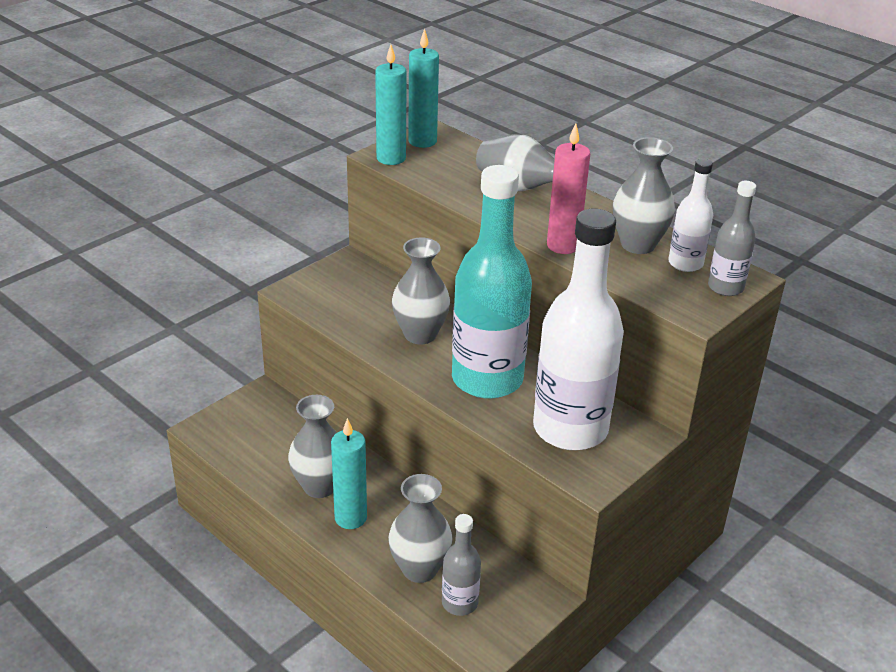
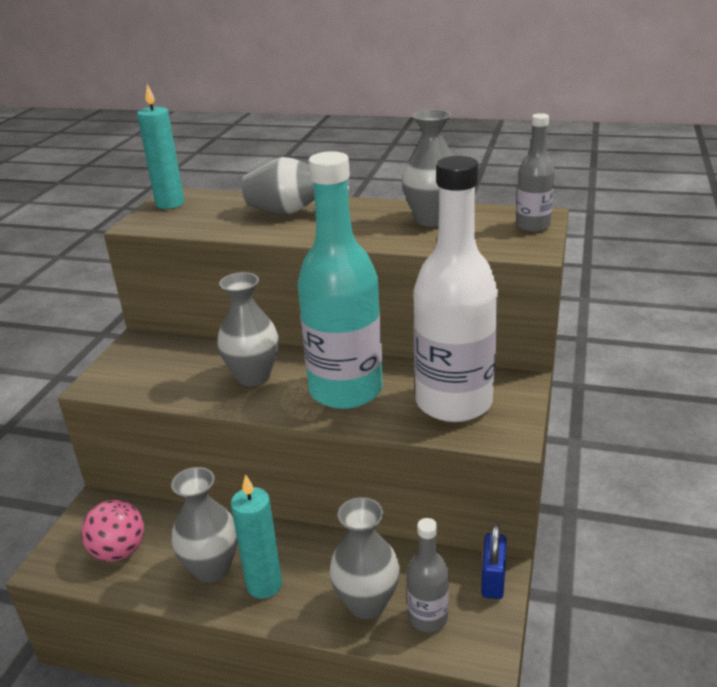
camera: 25 degrees left, 5 degrees down
turquoise candle [375,44,407,165] -> none
pink candle [547,124,590,254] -> none
white bottle [668,158,713,272] -> none
none -> pink ball [81,500,144,562]
none -> blue padlock [481,524,507,599]

